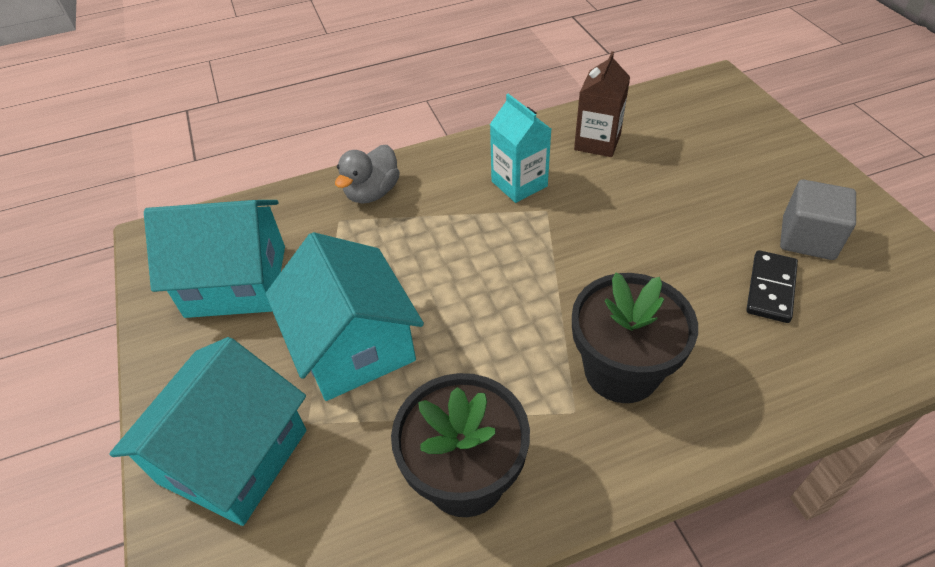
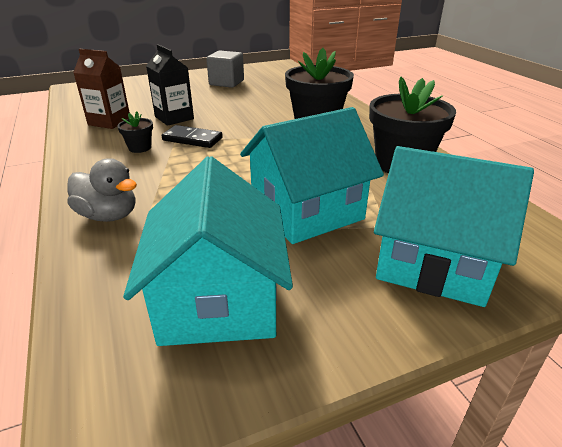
camera: 95 degrees left, 15 degrees down
turquoise carton [490,94,551,203] -> black flower pot [117,112,153,153]
black domino [746,250,798,323] -> black domino moved to [162,125,223,148]
none -> black carton [146,44,194,126]

